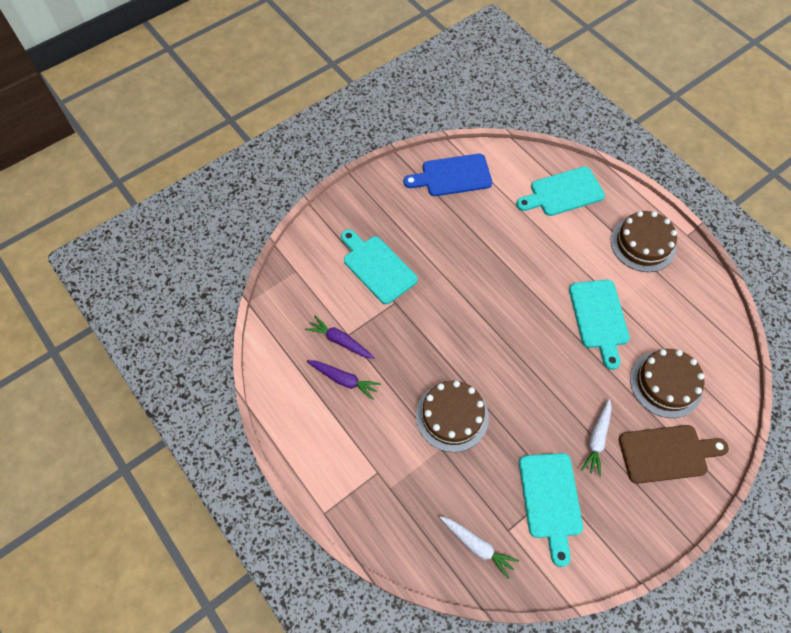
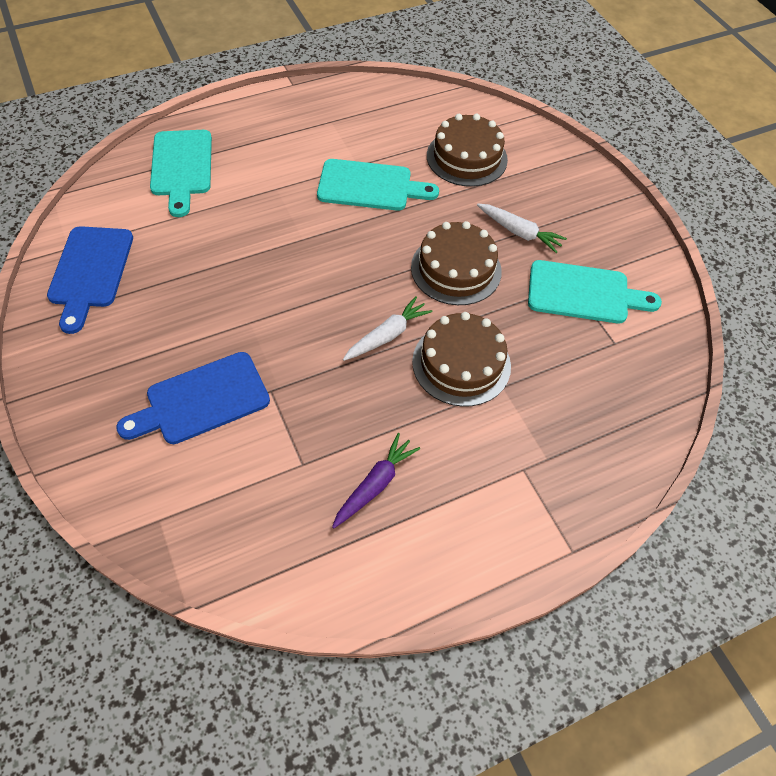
camera: 80 degrees left, 5 degrees down
purple carrot [305,316,375,359] -> none
turquoise cutting board [341,229,418,304] -> blue cutting board [116,352,270,444]
white carrot [439,516,519,579] -> white carrot moved to [343,296,433,361]
brown cake [611,211,677,272] -> brown cake moved to [411,221,502,305]
brown cutting board [619,425,729,484] -> none

